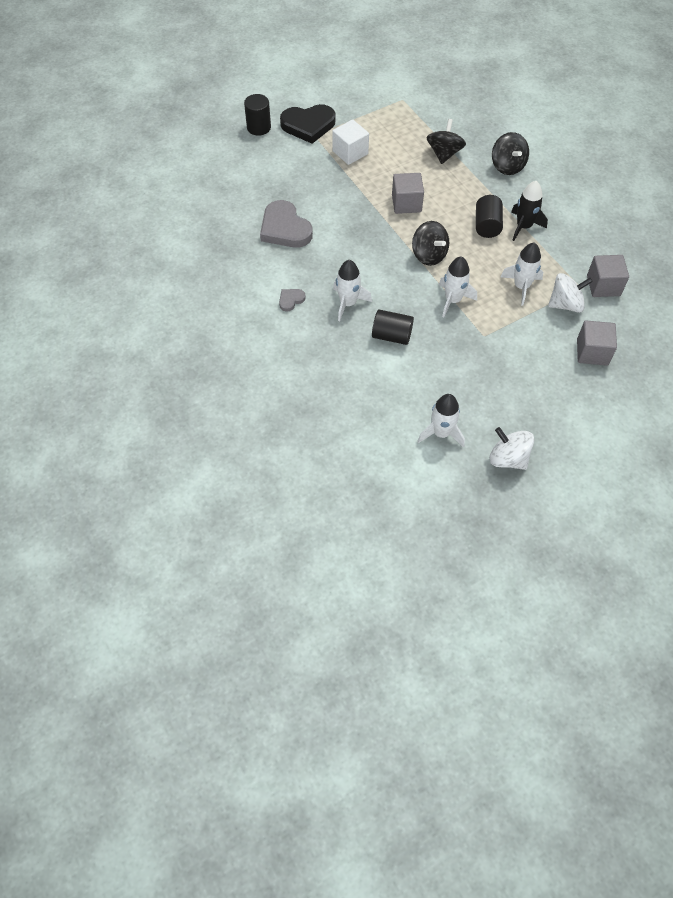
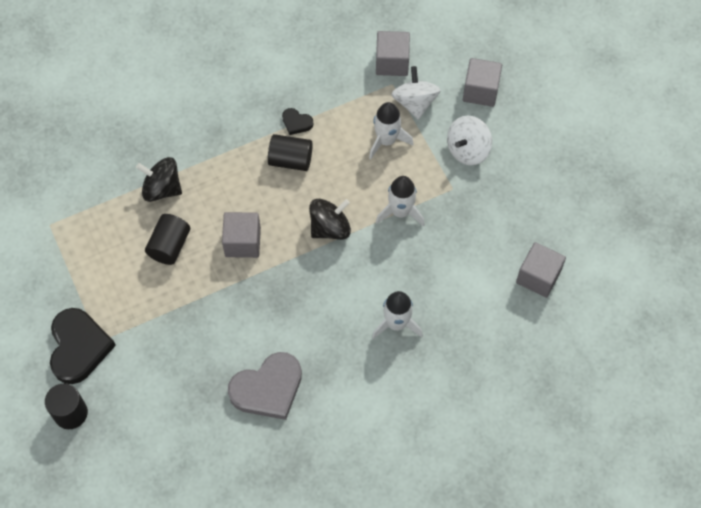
camera: 85 degrees left, 5 degrees up
grey heart [279,289,306,312] -> none
white cube [332,119,369,165] -> none
black cylinder [372,309,414,345] -> black cylinder moved to [145,214,190,265]
white rocket [417,394,465,447] -> none
white spinning top [490,427,534,470] -> white spinning top moved to [447,116,492,165]
black spinning top [492,132,529,175] -> none
black rocket [511,181,548,241] -> black heart [282,108,313,135]
none -> grey cube [516,242,566,298]

